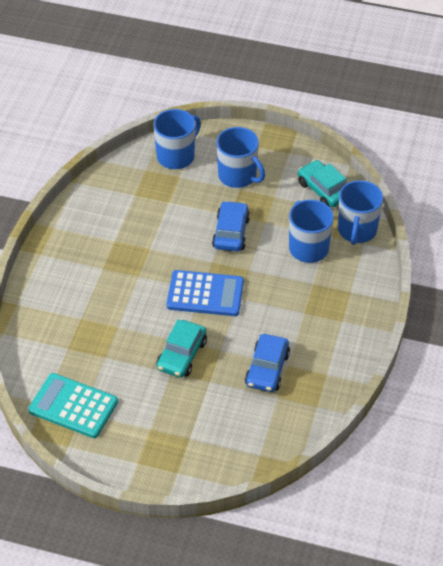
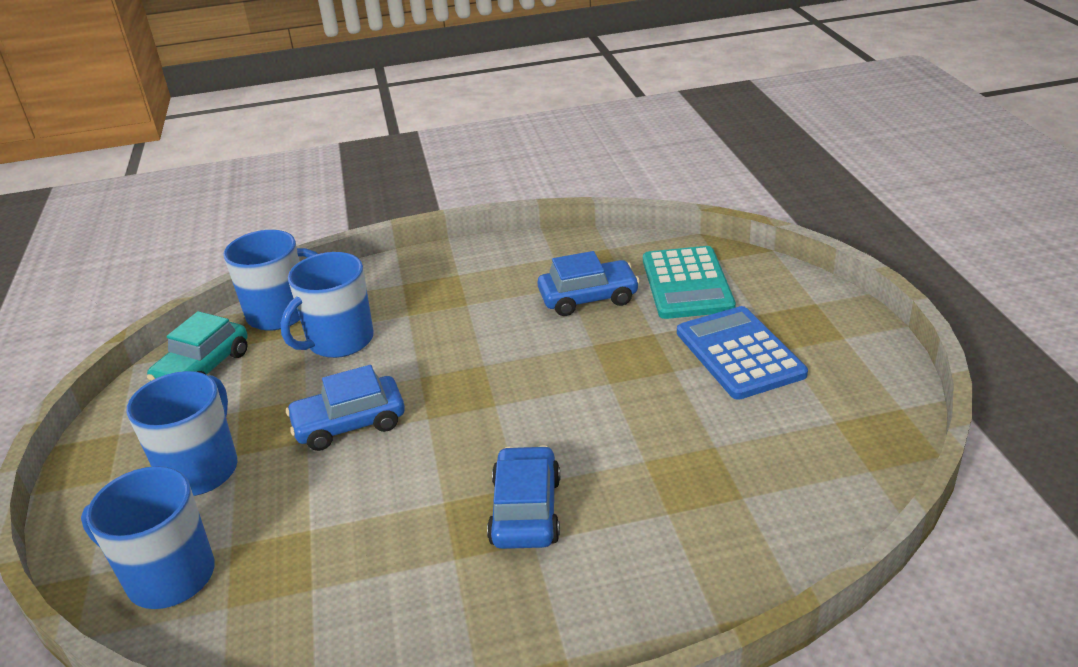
camera: 115 degrees left, 15 degrees down
turquoise calculator [28,373,118,438] -> turquoise calculator moved to [643,246,736,319]
turquoise car [157,320,207,378] -> none
blue calculator [167,270,244,316] -> blue calculator moved to [677,306,808,400]
none -> blue car [487,445,560,549]

